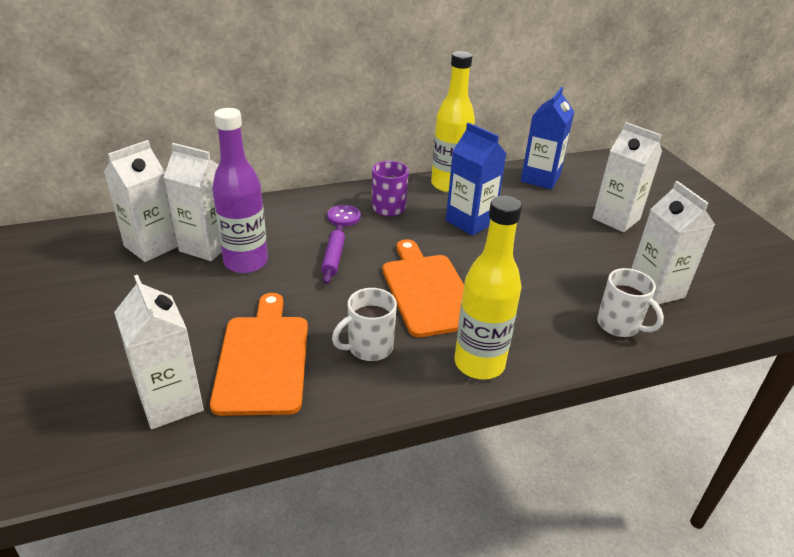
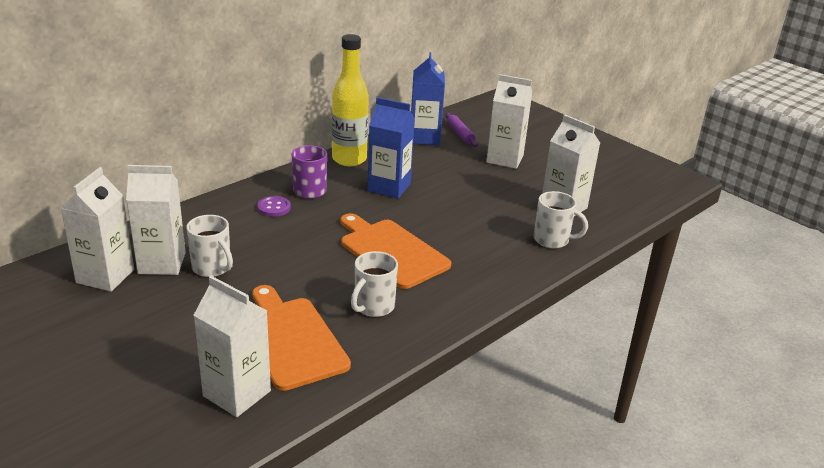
camera: 25 degrees left, 5 degrees down
purple bottle [212,108,268,273] -> white mug [187,215,233,277]
purple rolling pin [321,225,345,284] -> purple rolling pin moved to [445,113,478,147]
yellow bottle [455,195,522,379] -> none

